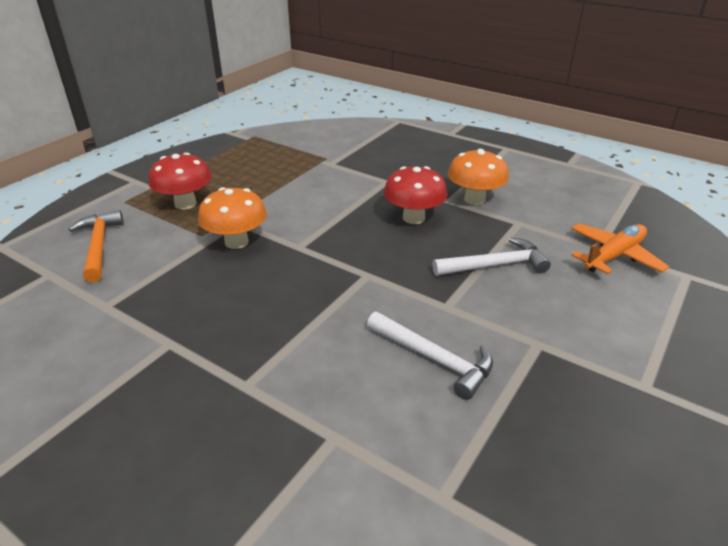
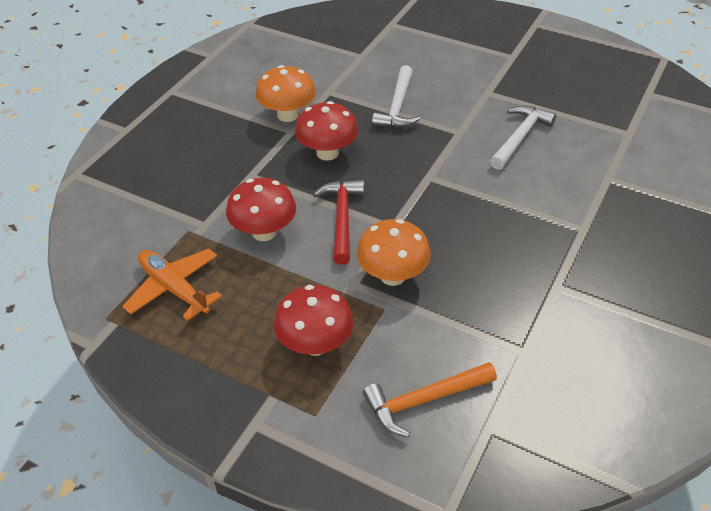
camera: 95 degrees left, 10 degrees up
white hammer [432,237,551,276] -> white hammer turned 150 degrees counterclockwise [372,65,420,128]
orange plane [571,223,669,274] -> orange plane moved to [122,249,222,321]
none -> red mushroom [226,178,296,241]
none -> red hammer [313,180,364,265]

